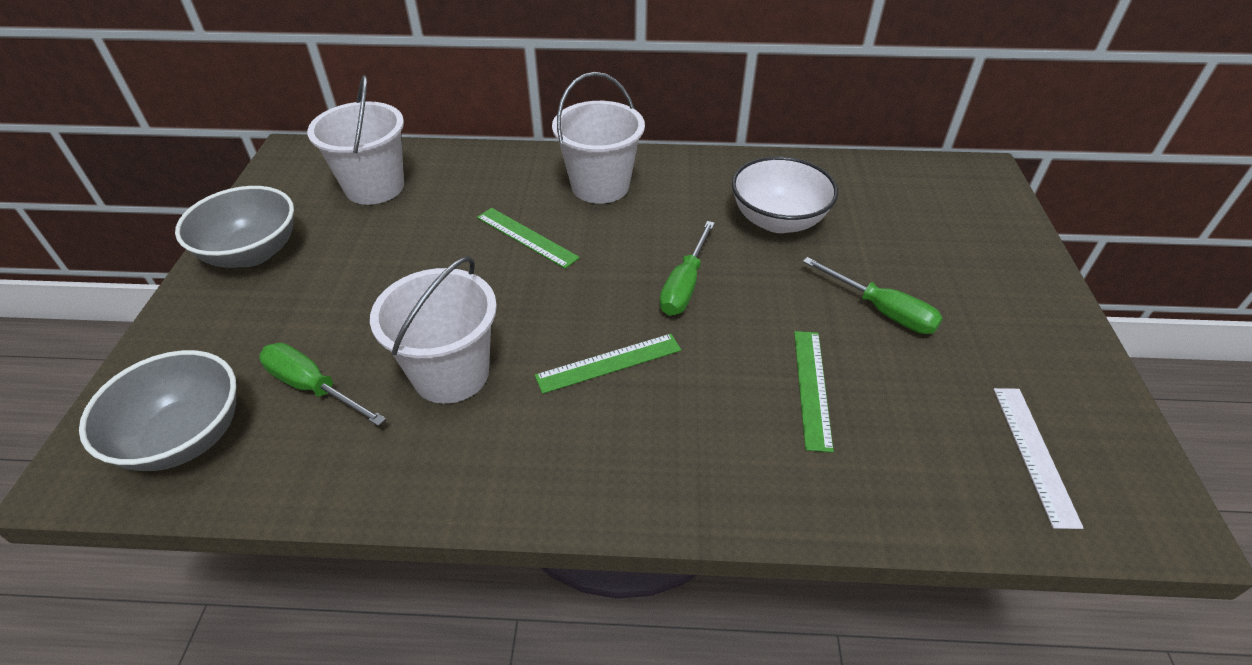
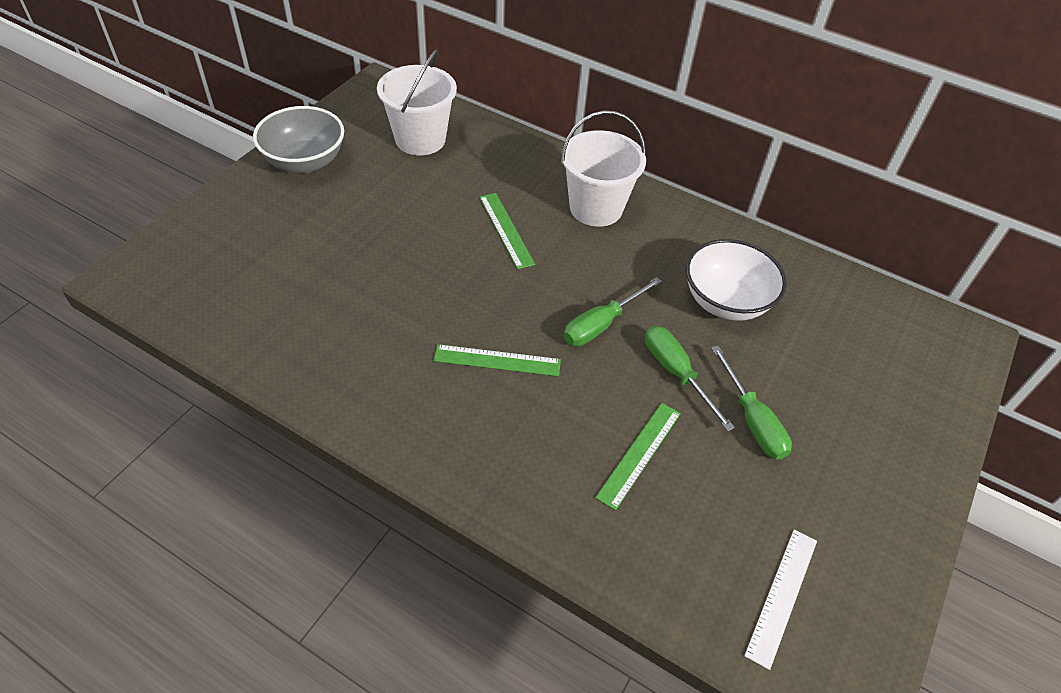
camera: 25 degrees right, 5 degrees up
grey bowl [79,350,236,471] -> none
green screwdriver [259,343,386,426] -> green screwdriver moved to [645,326,735,431]
white bucket [370,256,497,404] -> none

